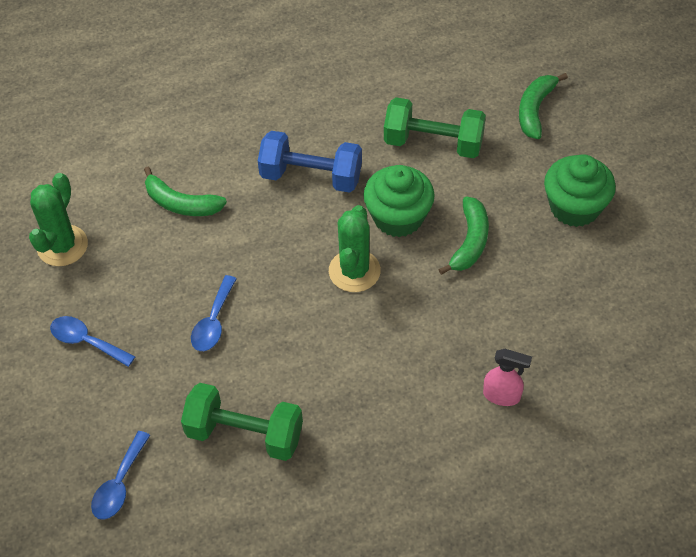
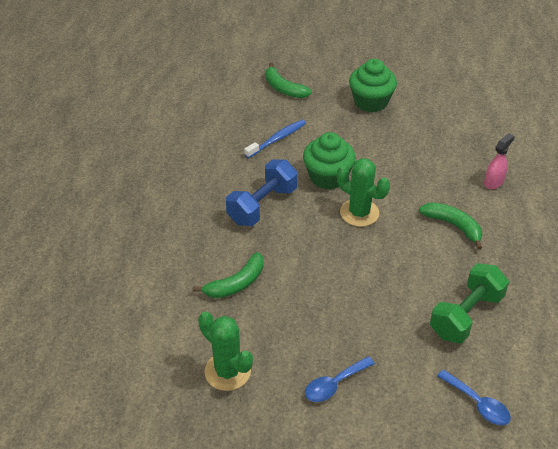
camera: 65 degrees left, 10 degrees down
blue spoon [191,275,237,351] -> none
green dumbbell [384,97,486,158] -> blue toothbrush [244,120,306,158]
green banana [438,196,489,275] -> green banana moved to [419,202,482,250]

